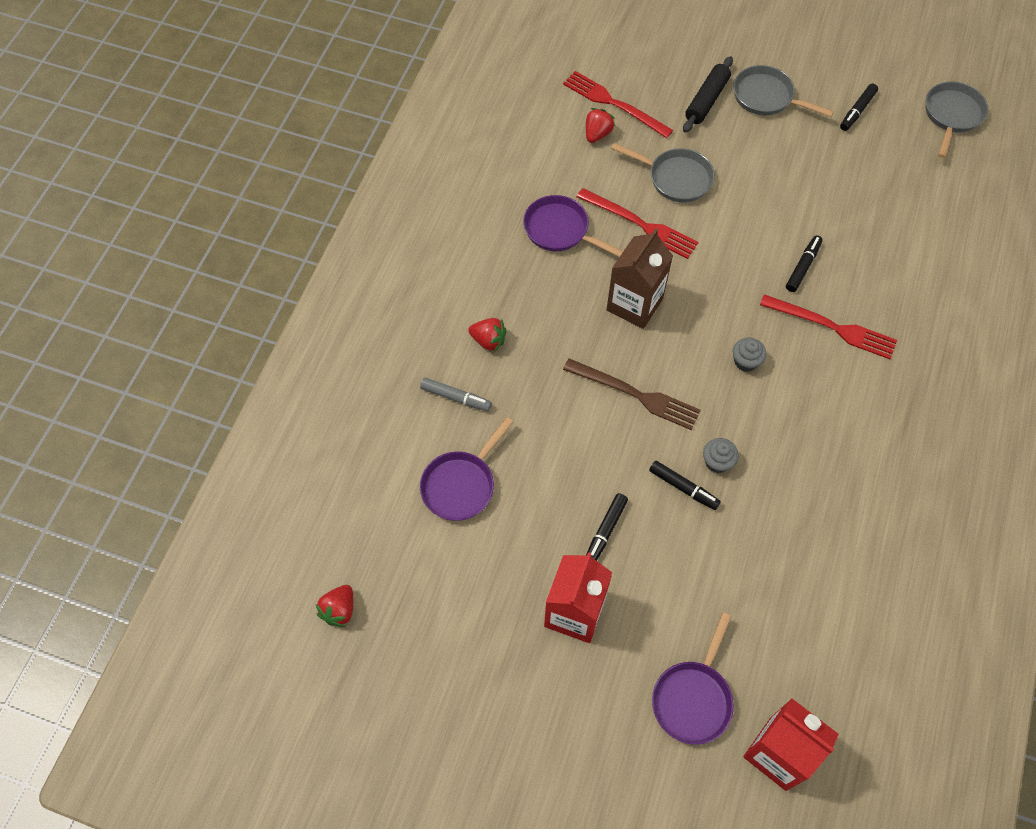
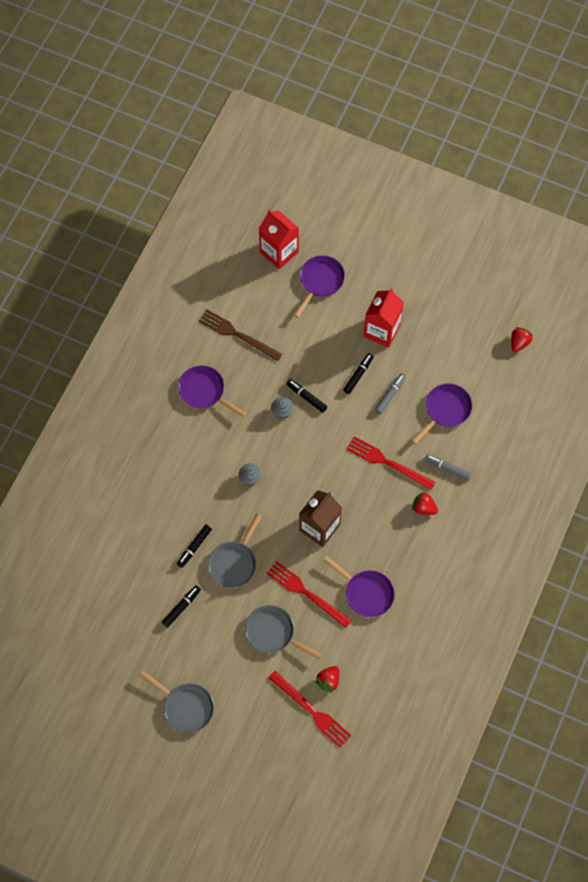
camera: 175 degrees left, 5 degrees up
brown fork [563,358,701,430] -> brown fork moved to [198,309,282,361]
black rolling pin [683,56,733,133] -> none
red fork [760,294,897,359] -> red fork moved to [346,436,436,490]
black marker [840,83,878,131] -> black marker moved to [162,585,201,627]
grey pan [926,81,988,158] -> grey pan moved to [208,514,262,588]
none -> purple pan [178,365,247,418]
none -> grey marker [375,373,406,414]

